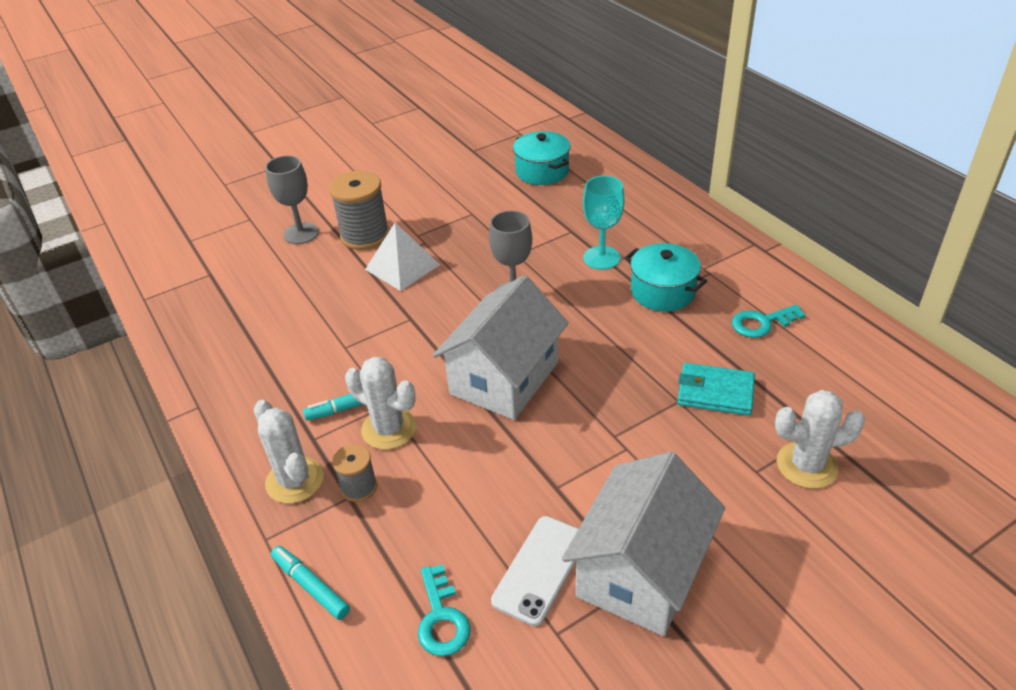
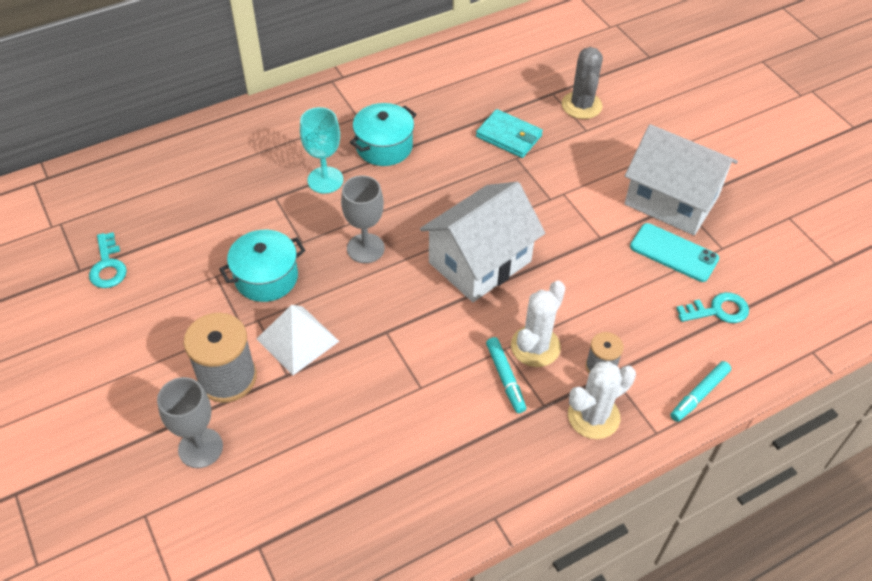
camera: 90 degrees left, 10 degrees up
white house [433,275,569,420] -> white house turned 75 degrees counterclockwise [420,182,545,302]
white phone [491,516,578,626] -> turquoise phone [630,223,719,282]
turquoise pot [513,131,571,185] -> turquoise pot moved to [219,230,305,302]
turquoise wallet [677,363,755,416] -> turquoise wallet turned 75 degrees counterclockwise [476,109,543,158]
turquoise key [732,305,806,338] -> turquoise key moved to [89,232,127,288]
white cactus [775,390,865,489] -> grey cactus [562,47,603,119]

